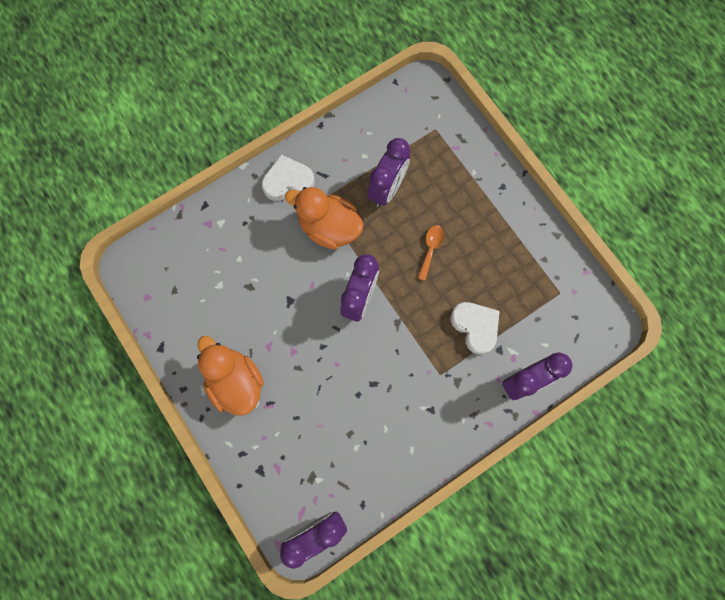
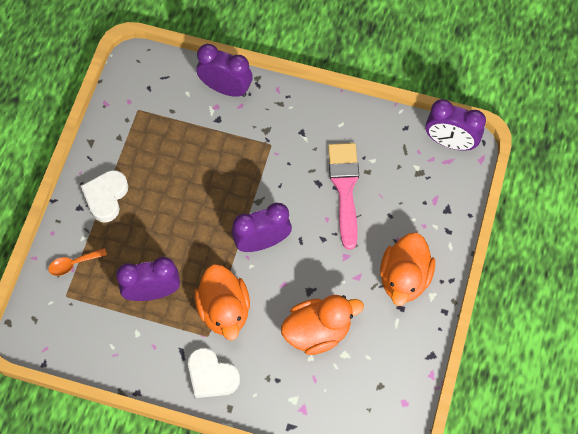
camera: 130 degrees left, 10 degrees down
orange spoon [418,225,445,281] -> orange spoon moved to [48,248,107,276]
white heart [450,302,500,354] -> white heart moved to [81,170,128,223]
none -> orange duck [281,295,364,355]
none -> pink brush [328,143,359,250]

